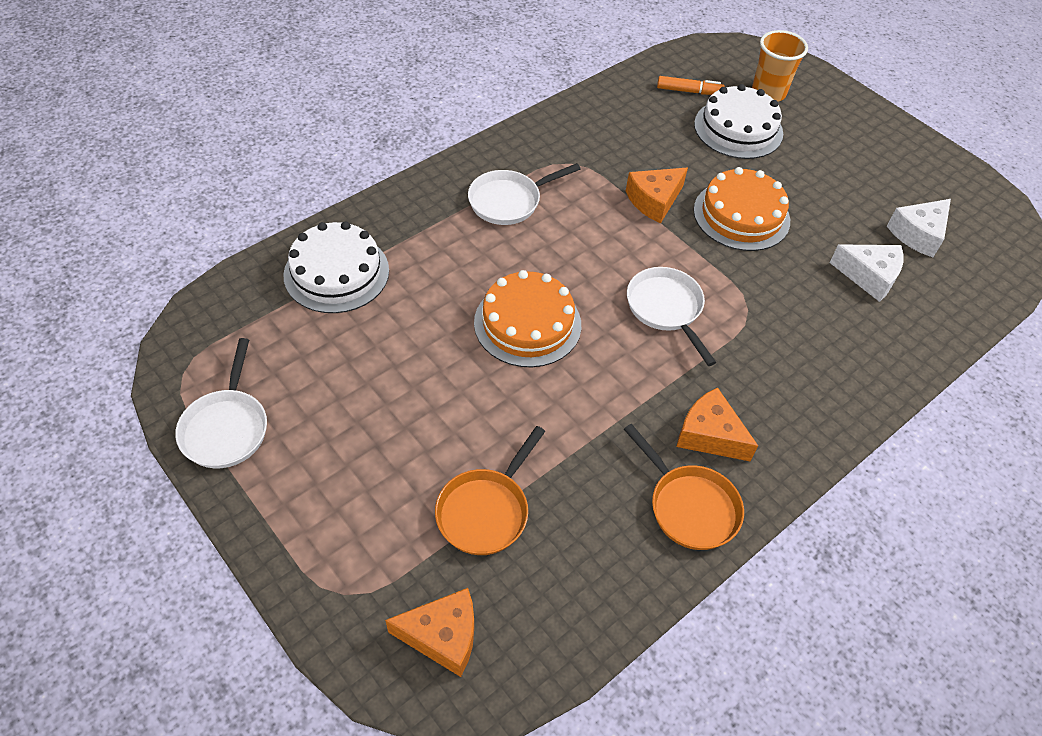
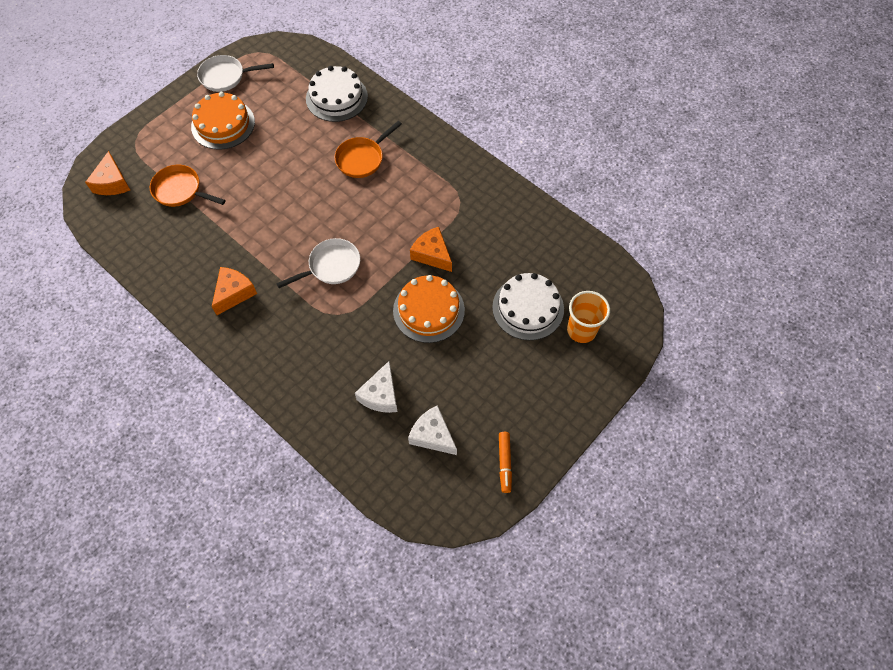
camera: 85 degrees right, 10 degrees up
white pan [468,163,581,225] -> none
orange cake [474,270,581,367] -> orange cake moved to [191,92,255,150]
orange pan [624,424,744,550] -> orange pan moved to [334,121,402,178]
orange marker [657,76,725,95] -> orange marker moved to [499,432,512,493]

